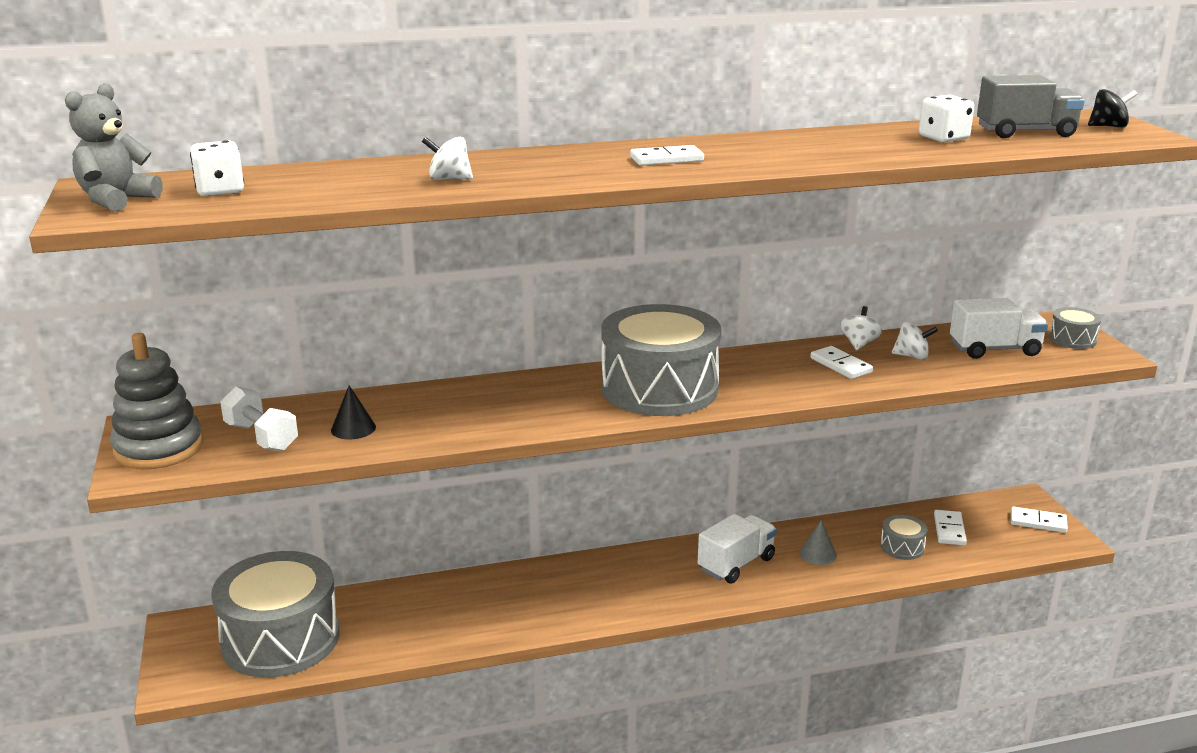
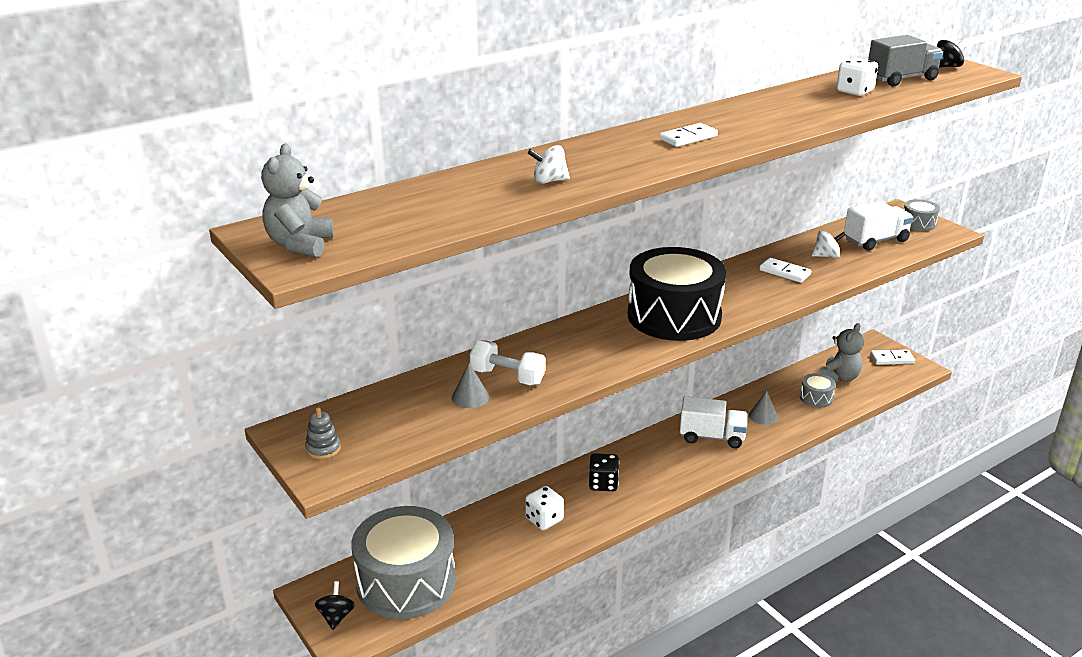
camera: 20 degrees left, 5 degrees up
grey stacking toy [110,333,203,469] -> grey stacking toy [305,407,341,459], size x0.45
white dice [190,140,244,196] -> white dice moved to [525,486,564,530]
white dumbbell [220,386,298,451] -> white dumbbell moved to [470,340,545,385]
black cone [331,385,376,439] -> grey cone [452,363,489,408]
grey drum [601,304,721,416] -> black drum [628,247,726,341]
white truck [698,514,777,584] -> white truck turned 75 degrees clockwise [680,396,748,448]
white spinning top [840,306,882,350] -> none
white domino [934,510,967,545] -> grey teddy bear [819,323,864,383]
none -> black spinning top [315,581,355,630]
none -> black dice [589,453,619,491]

